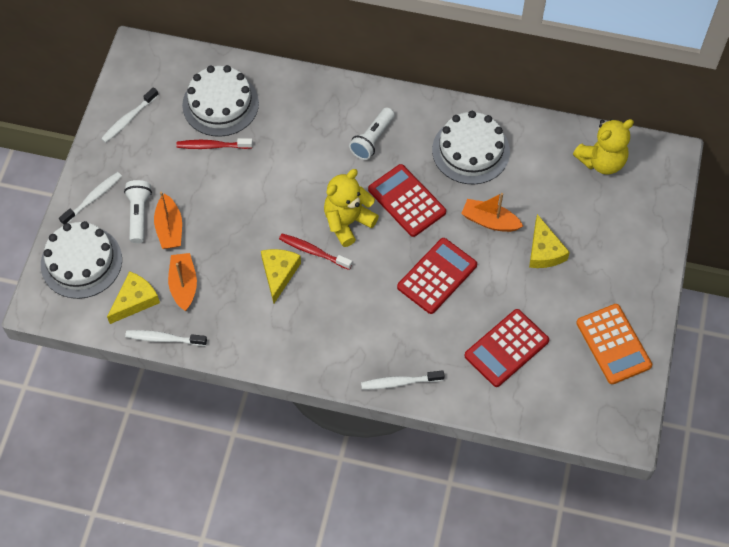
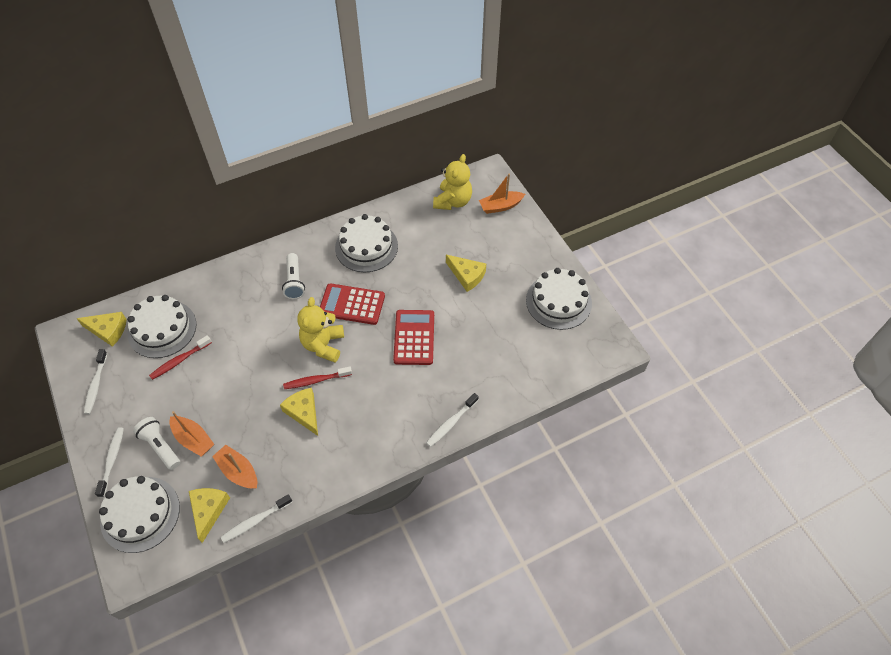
camera: 40 degrees left, 5 degrees down
orange boat [461,193,523,232] -> orange boat moved to [479,173,525,214]
red calculator [465,309,549,387] -> none
orange calculator [576,304,652,384] -> white cake [526,268,592,330]
none -> yellow cheese [76,312,127,347]

